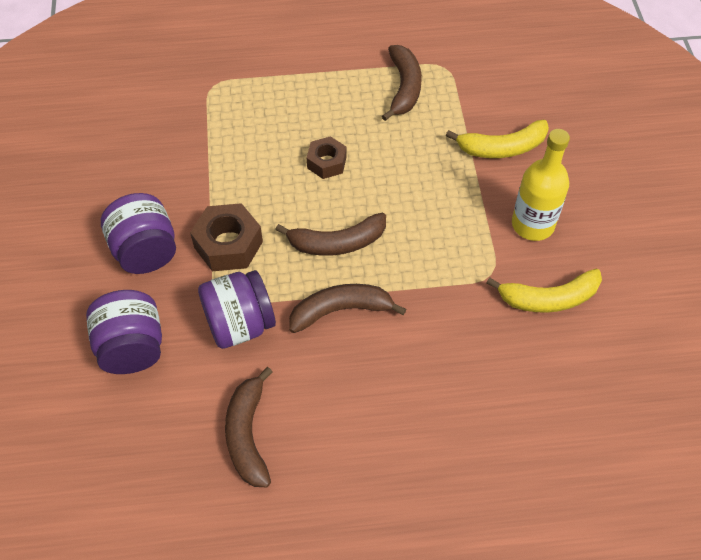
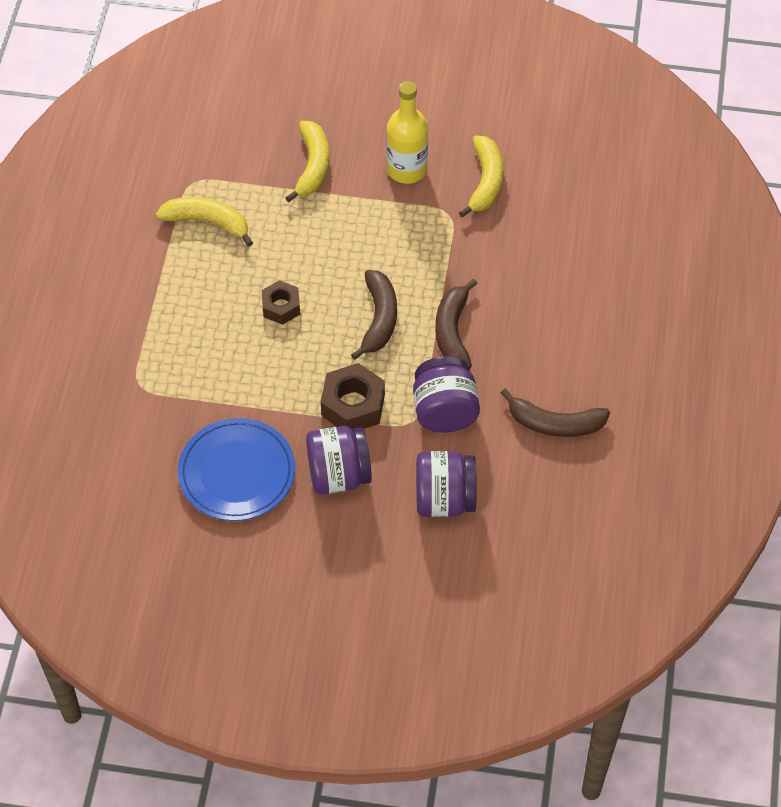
camera: 75 degrees left, 0 degrees up
brown banana [382,45,422,121] -> yellow banana [156,197,253,247]
none -> blue plate [178,418,295,521]

